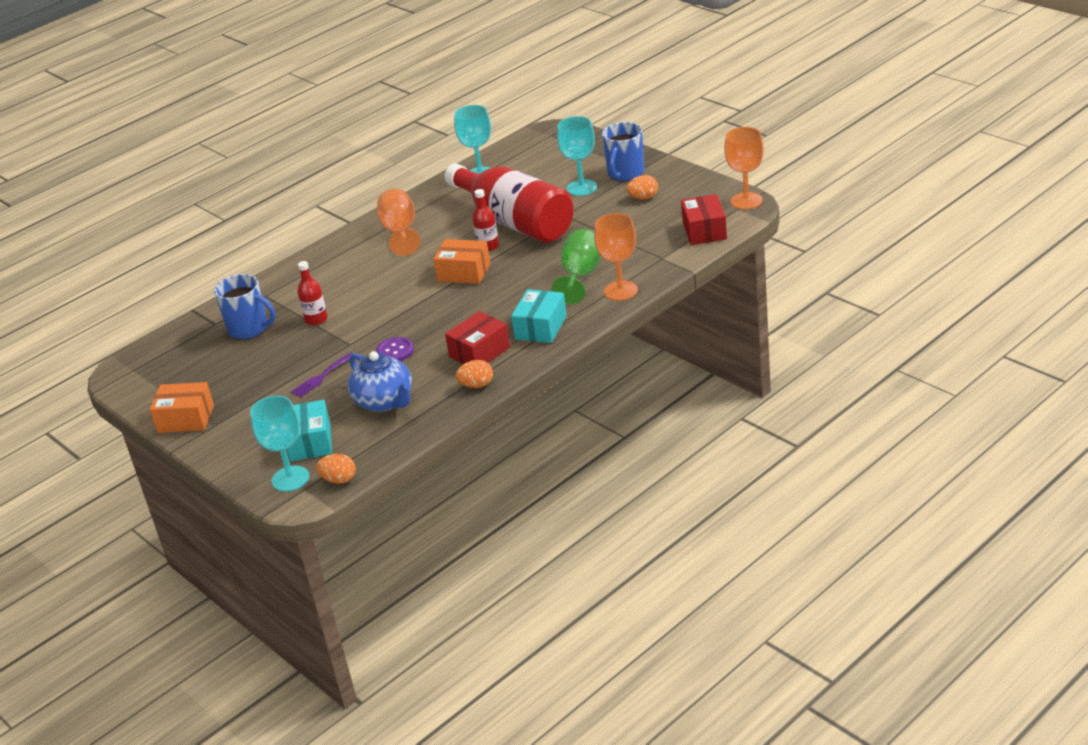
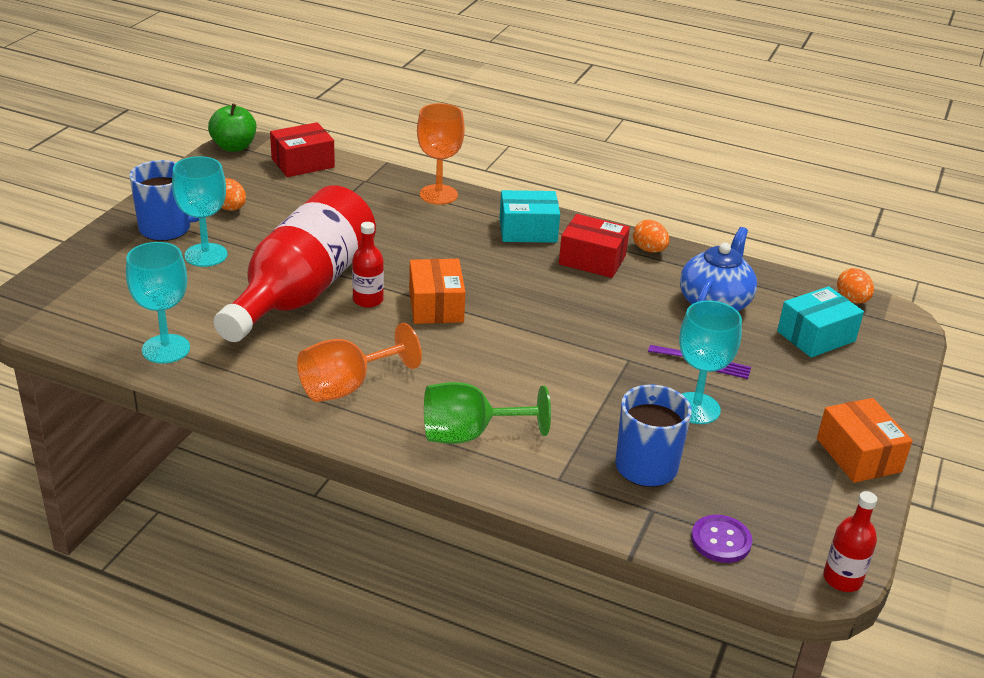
camera: 120 degrees left, 0 degrees up
turquoise goblet [250,396,310,492] -> turquoise goblet moved to [679,300,742,424]
red bottle [297,261,328,325] -> red bottle moved to [823,491,877,592]
purple button [376,337,414,361] -> purple button moved to [691,515,752,563]
green goblet [552,229,601,304] -> green goblet moved to [424,382,551,444]
orange goblet [724,127,764,209] -> green apple [208,104,256,152]

